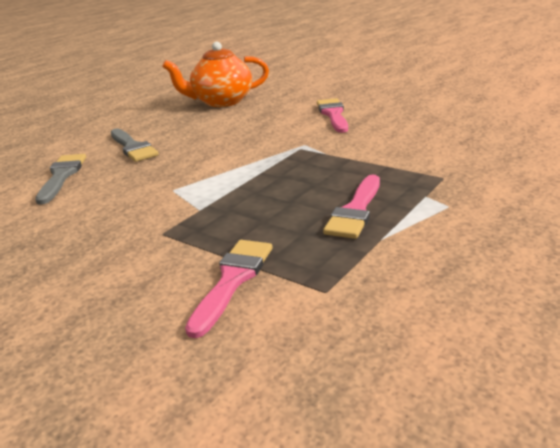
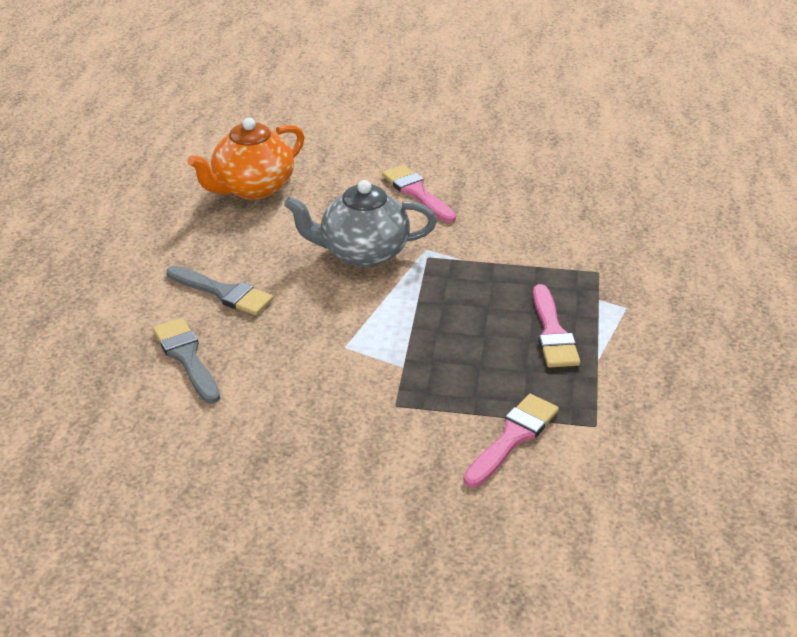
camera: 30 degrees left, 10 degrees up
pink brush [185,240,273,338] -> pink brush turned 45 degrees clockwise [463,394,559,487]
none -> grey teapot [284,180,437,267]

